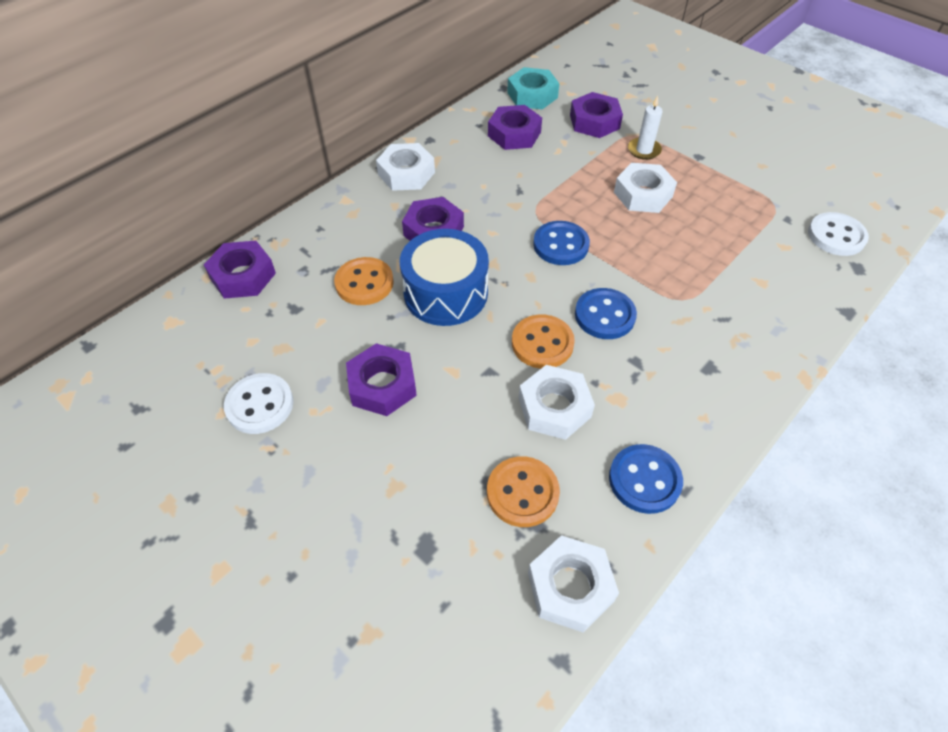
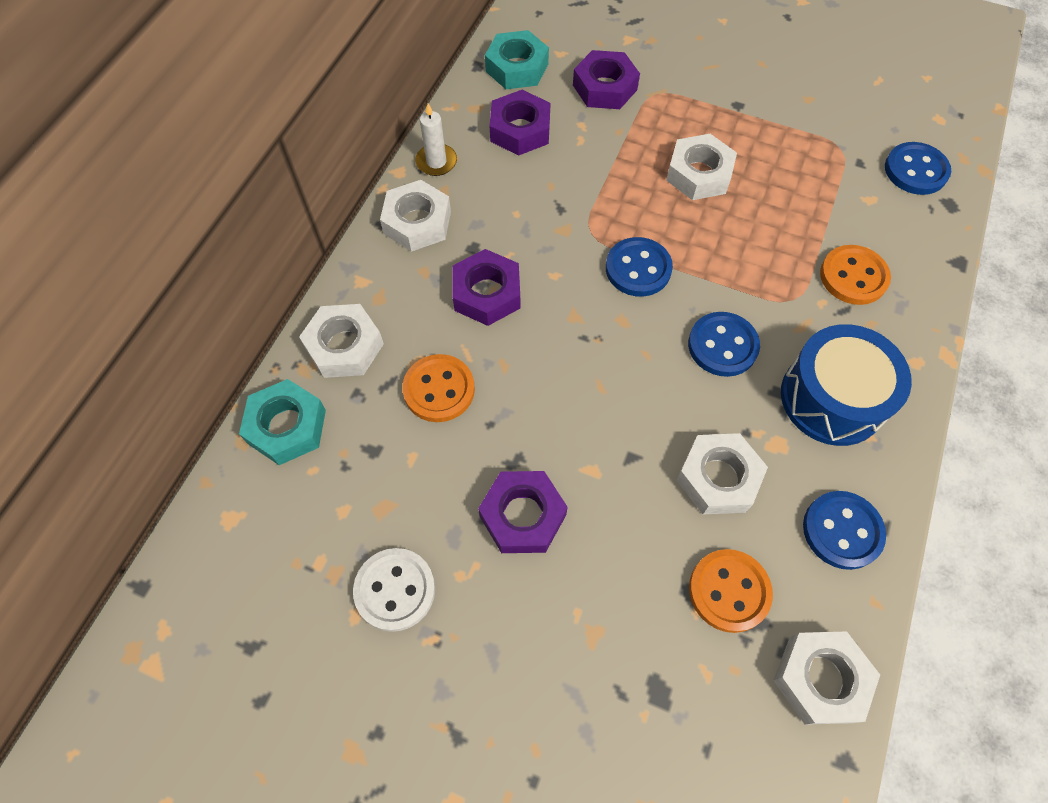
camera: 20 degrees left, 10 degrees up
purple nut [204,241,276,299] -> turquoise nut [239,379,326,465]
blue drum [400,229,489,326] -> blue drum moved to [781,324,912,446]
orange button [512,315,575,369] -> orange button moved to [820,245,891,305]
white candle [628,95,663,160] -> white candle moved to [415,103,457,176]
white button [808,212,869,256] -> blue button [885,142,951,195]
none -> white nut [299,304,384,378]

